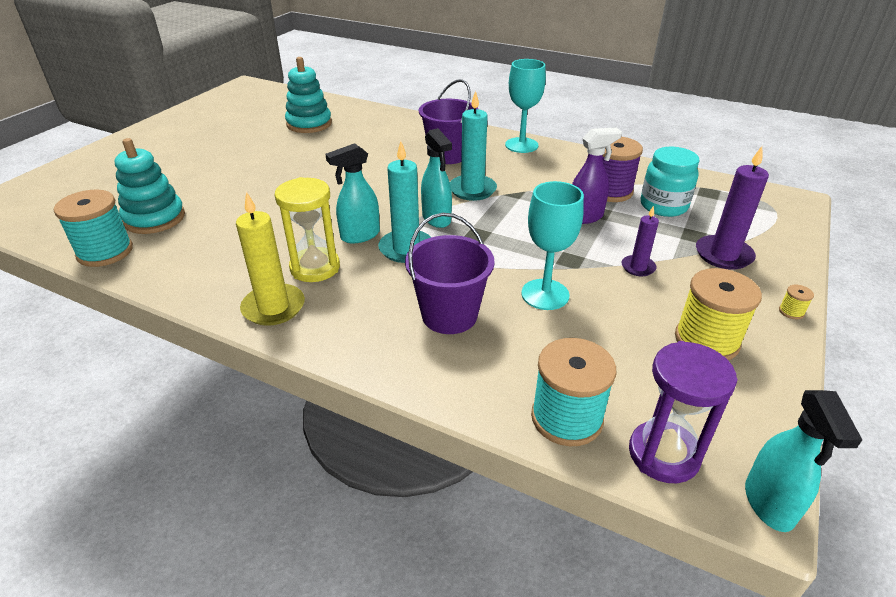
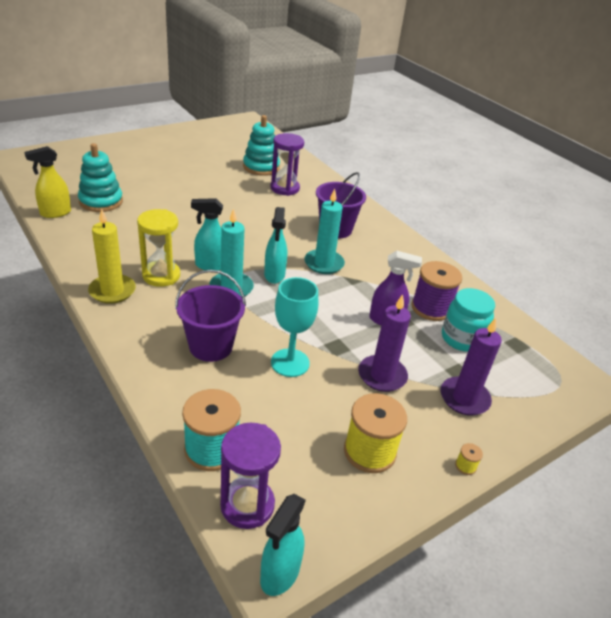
camera: 25 degrees right, 0 degrees up
turquoise spool [54,189,133,267] -> yellow spray bottle [24,146,71,218]
turquoise goblet [505,59,546,153] -> none
purple candle [622,206,659,276] -> purple candle [358,294,411,392], size x1.70
none -> purple hourglass [271,133,304,196]

